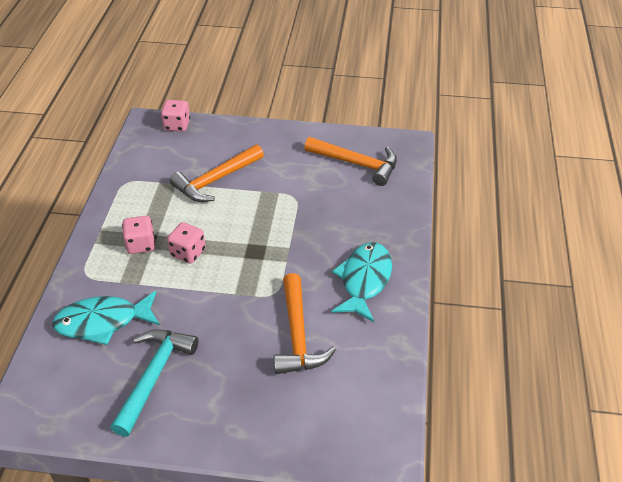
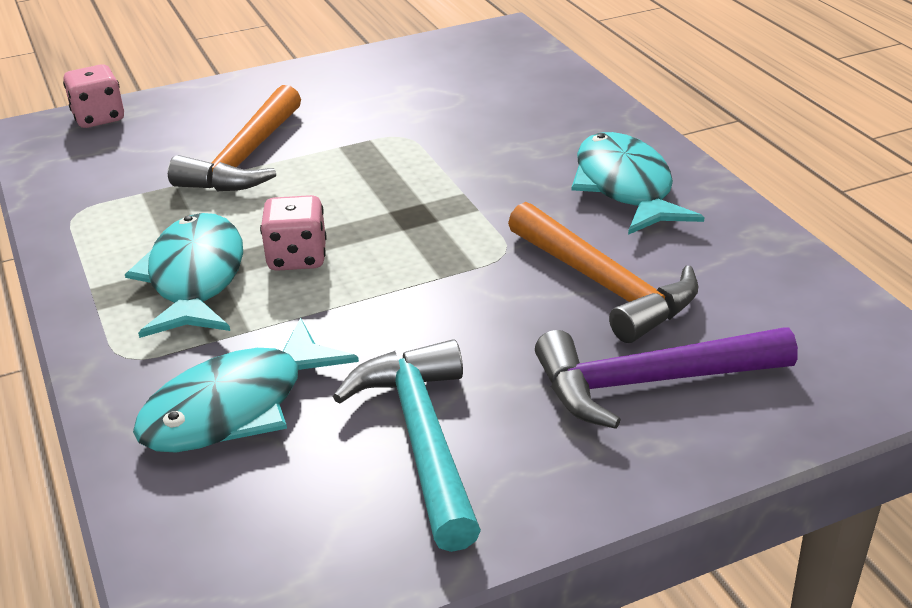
camera: 30 degrees left, 10 degrees down
pink dice [122,216,155,254] -> turquoise fish [125,213,243,338]
orange hammer [304,137,397,186] -> none
none -> purple hammer [535,327,798,429]

